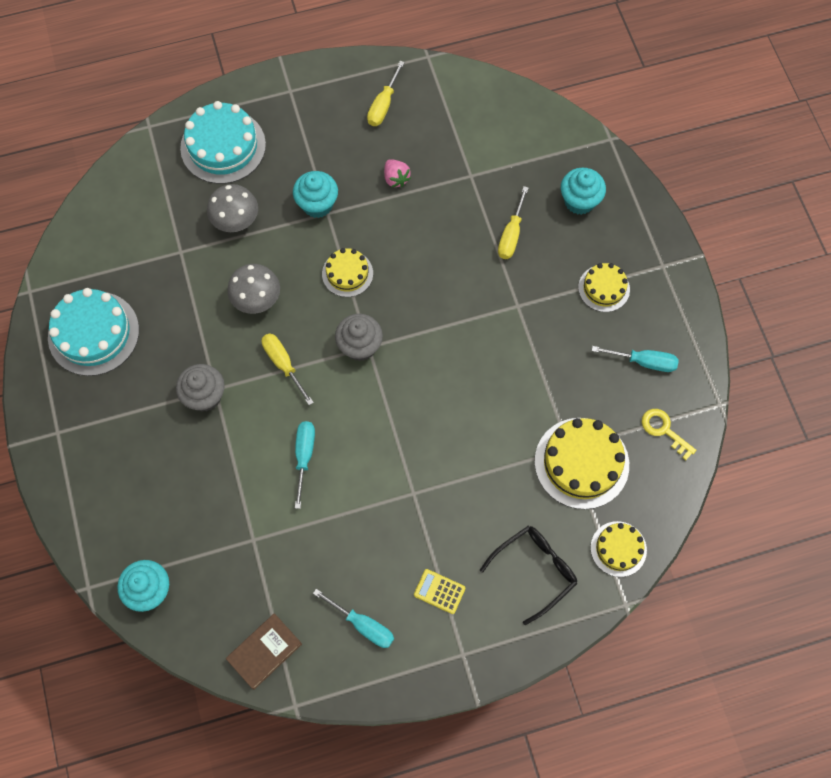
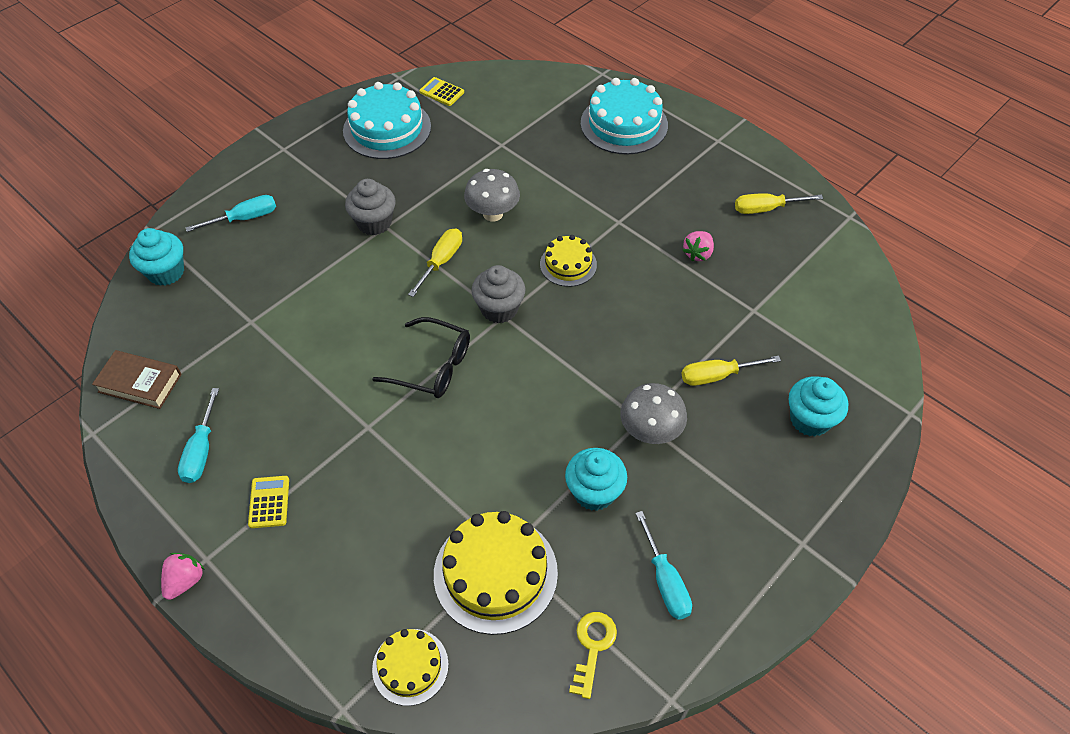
camera: 60 degrees right, 15 degrees down
grey mushroom [207,184,258,232] -> grey mushroom moved to [620,383,687,444]
turquoise cupcake [293,171,338,218] -> turquoise cupcake moved to [565,448,627,511]
turquoise screwdriver [295,421,315,509] -> turquoise screwdriver moved to [186,195,276,232]
black glasses [480,526,578,625] -> black glasses moved to [372,317,470,398]
yellow cake [578,263,630,312] -> none
none -> pink strawberry [161,553,205,600]
none -> yellow calculator [419,77,464,106]

